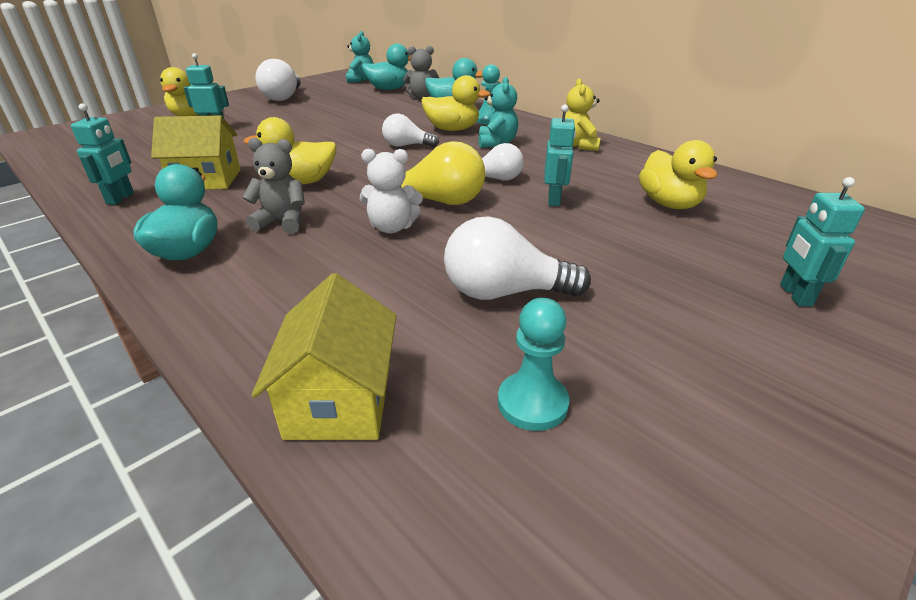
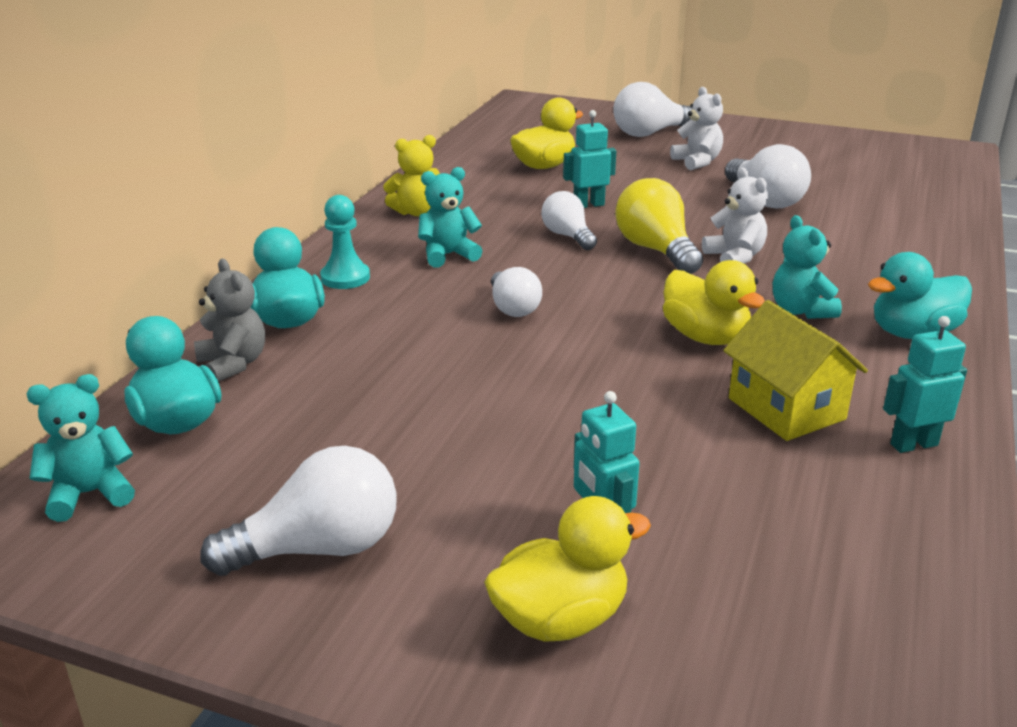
camera: 115 degrees left, 5 degrees down
grey teddy bear [242,138,305,234] -> turquoise teddy bear [773,215,842,319]
yellow house [252,273,397,440] -> none
yellow duck [422,75,490,131] -> none
turquoise pawn [498,298,569,431] -> none
turquoise robot [780,177,865,307] -> white light bulb [613,82,691,137]
none -> white teddy bear [670,87,723,170]

